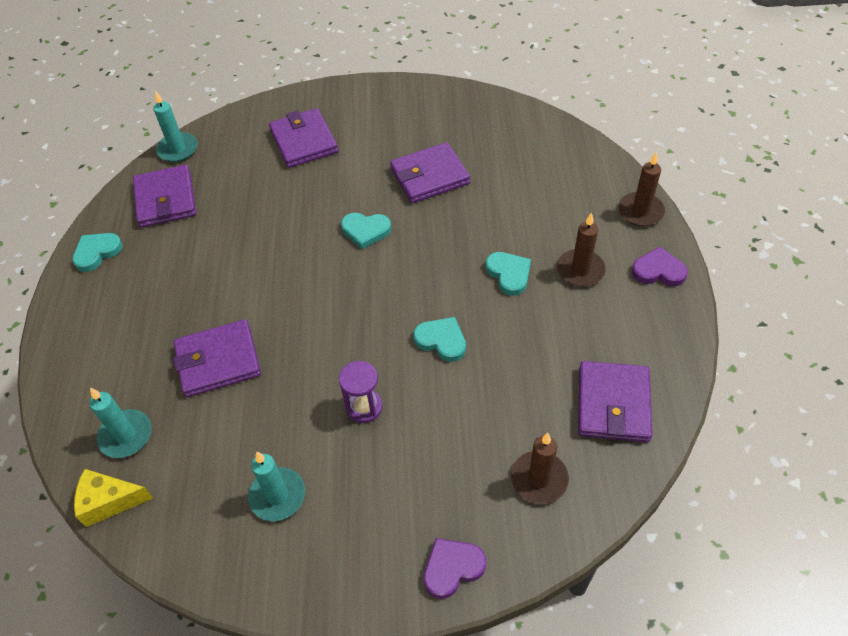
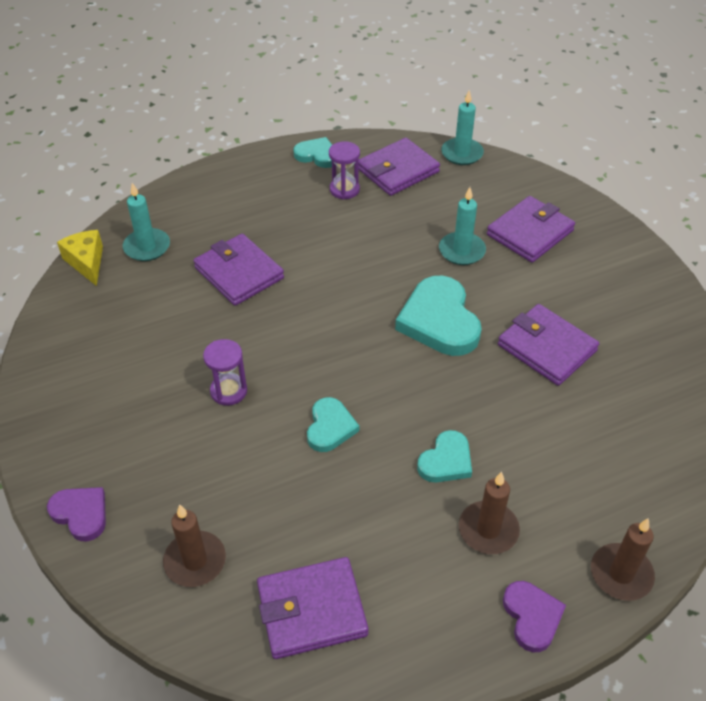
camera: 65 degrees right, 5 degrees down
turquoise candle [248,452,305,521] -> turquoise candle moved to [439,187,486,265]
turquoise heart [341,213,391,249] -> turquoise heart [395,276,482,356], size x1.75
none -> purple hourglass [329,141,360,200]

